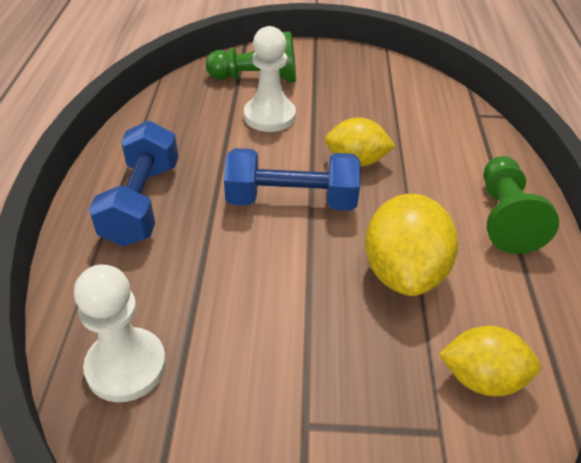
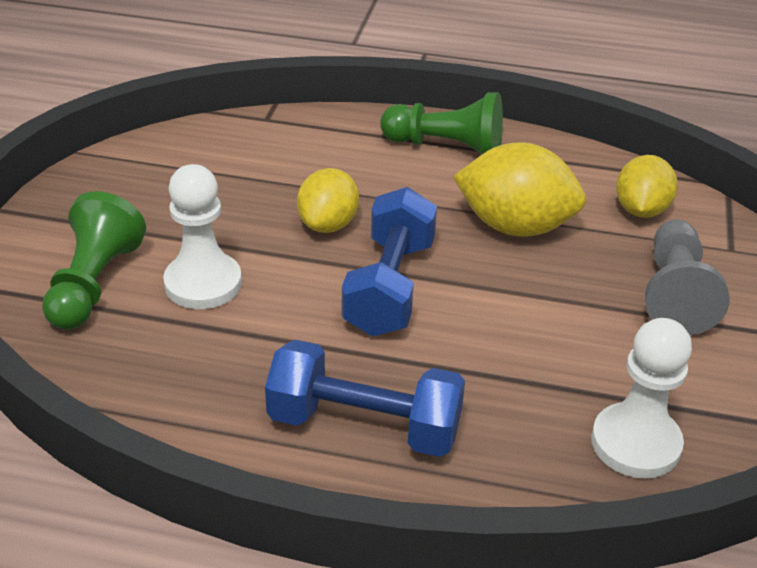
camera: 80 degrees left, 5 degrees down
none -> grey pawn [645,219,730,335]

